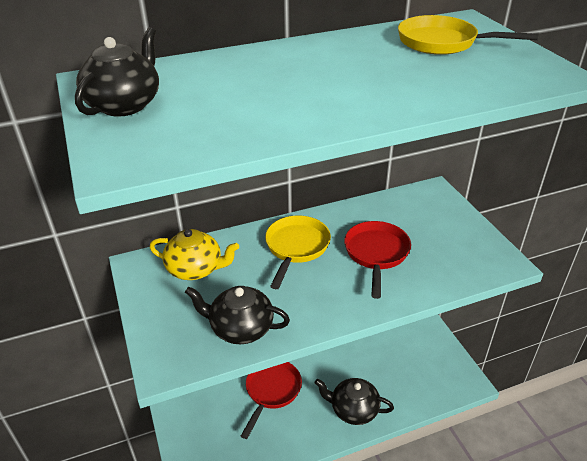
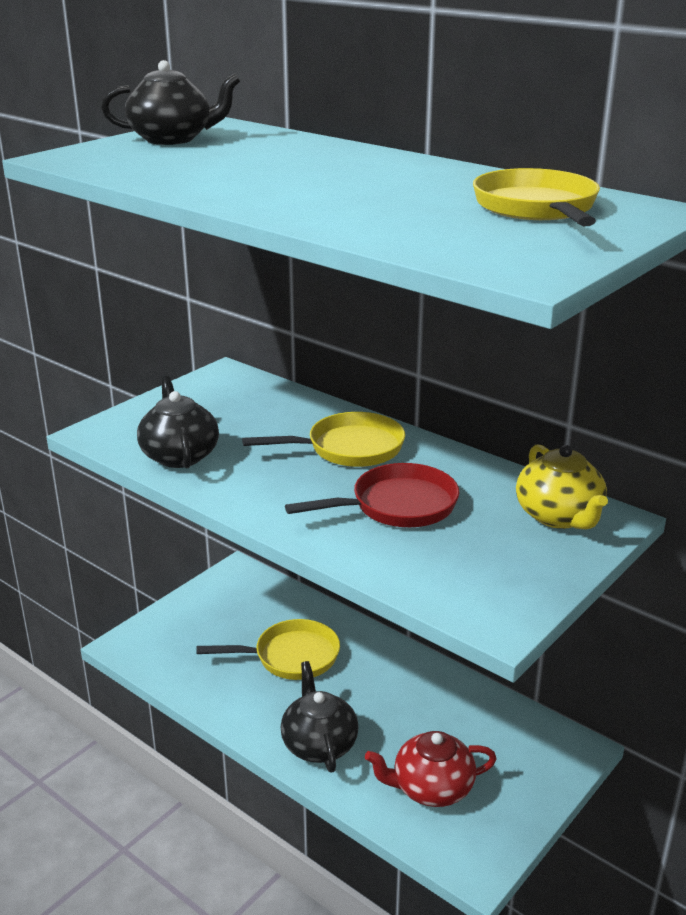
camera: 60 degrees right, 10 degrees down
yellow teapot [150,229,239,280] -> yellow teapot moved to [516,444,608,529]
red pan [241,362,302,439] -> yellow pan [196,619,340,680]
none -> red teapot [365,731,497,807]

